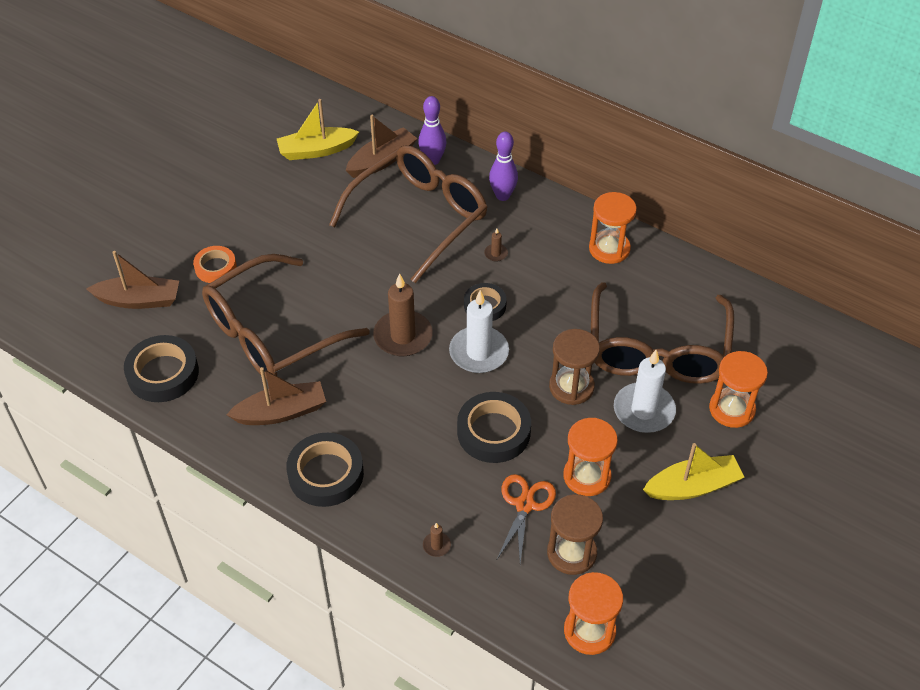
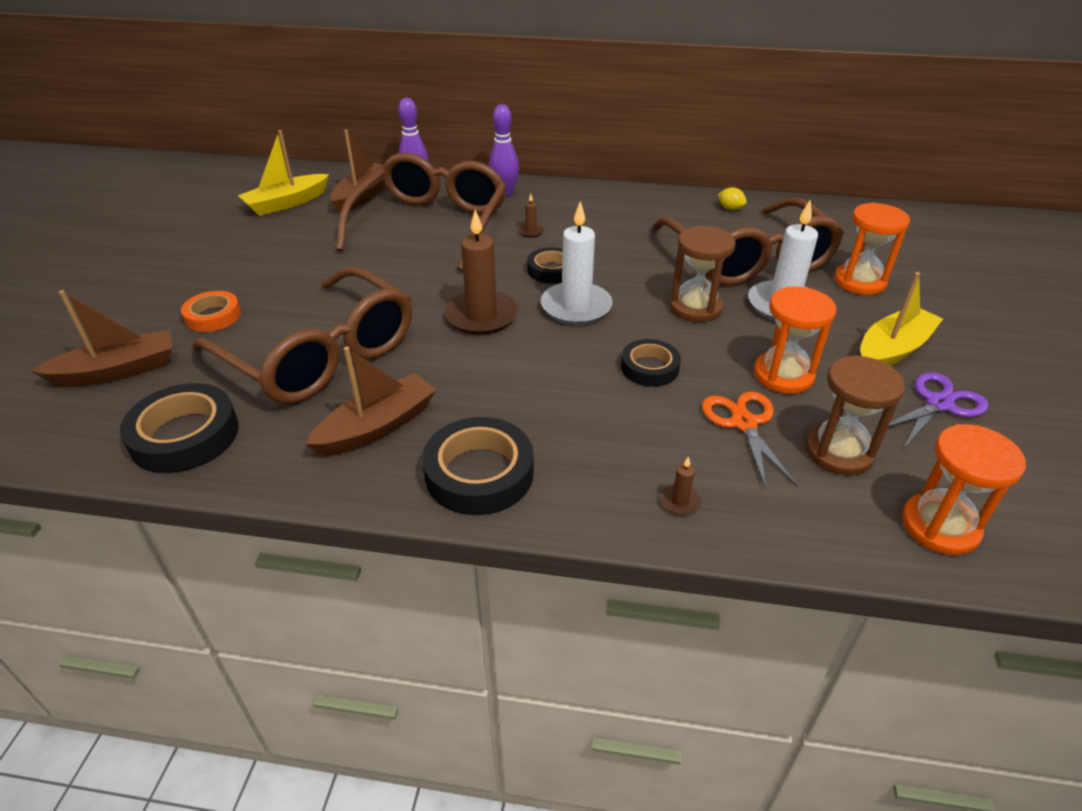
camera: 25 degrees left, 10 degrees down
brown glasses [202,254,370,380] -> brown glasses turned 75 degrees counterclockwise [192,266,412,404]
black tape [457,392,531,463] -> black tape [621,339,681,387], size x0.63
orange hourglass [589,192,637,264] -> none
none -> yellow lemon [718,187,747,210]
none -> purple scissors [888,372,989,448]

